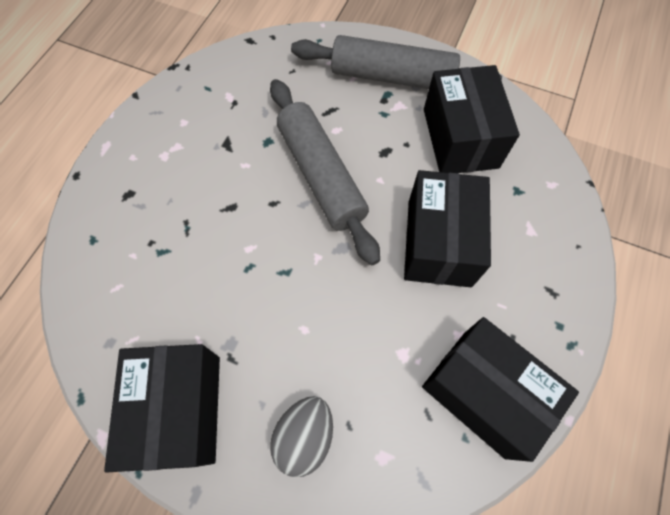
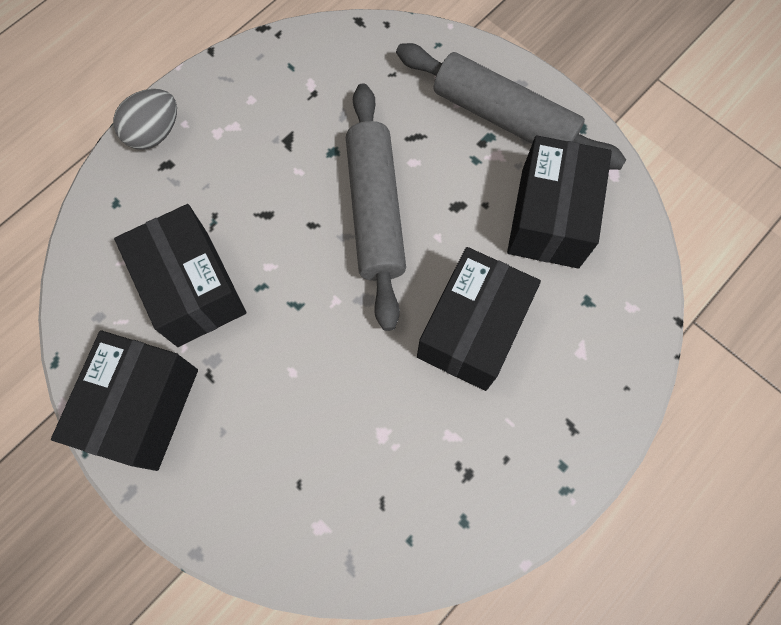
camera: 20 degrees right, 5 degrees up
grey egg [270,396,333,477] -> grey egg moved to [113,89,177,150]
black box [422,317,579,462] -> black box moved to [114,204,247,347]

